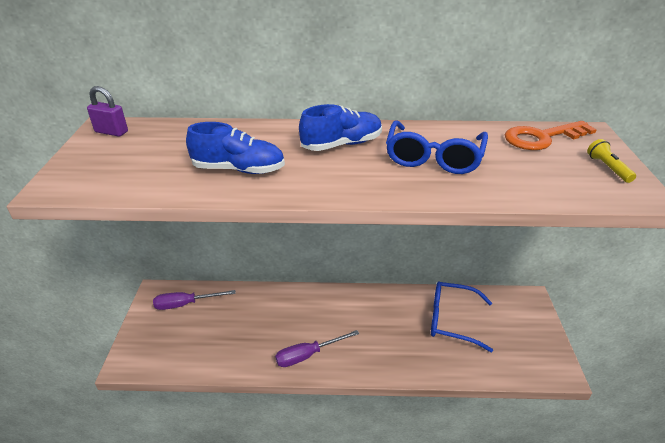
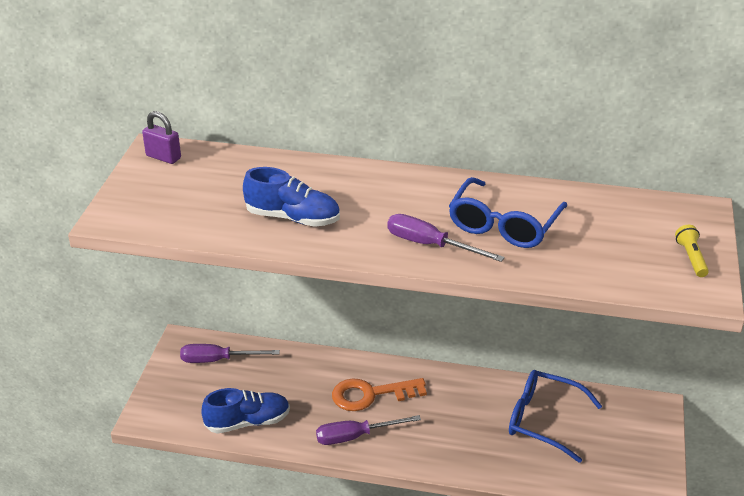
camera: 10 degrees right, 0 degrees up
blue shoe [299,104,382,151] -> blue shoe moved to [201,388,290,434]
orange key [505,121,597,150] -> orange key moved to [332,378,427,411]
none -> purple screwdriver [387,214,505,262]

